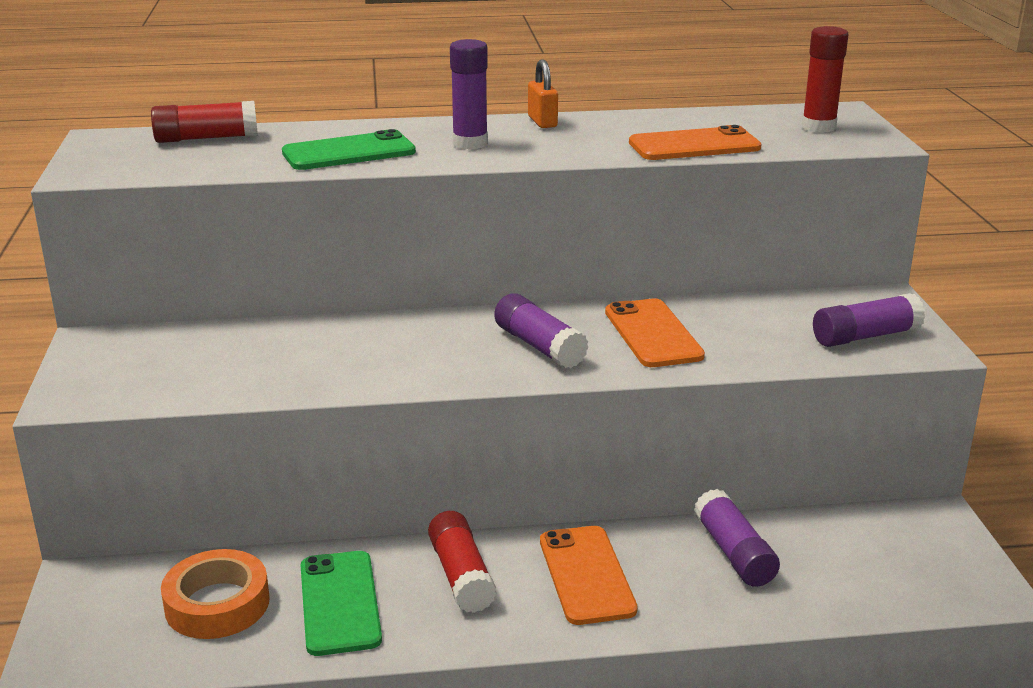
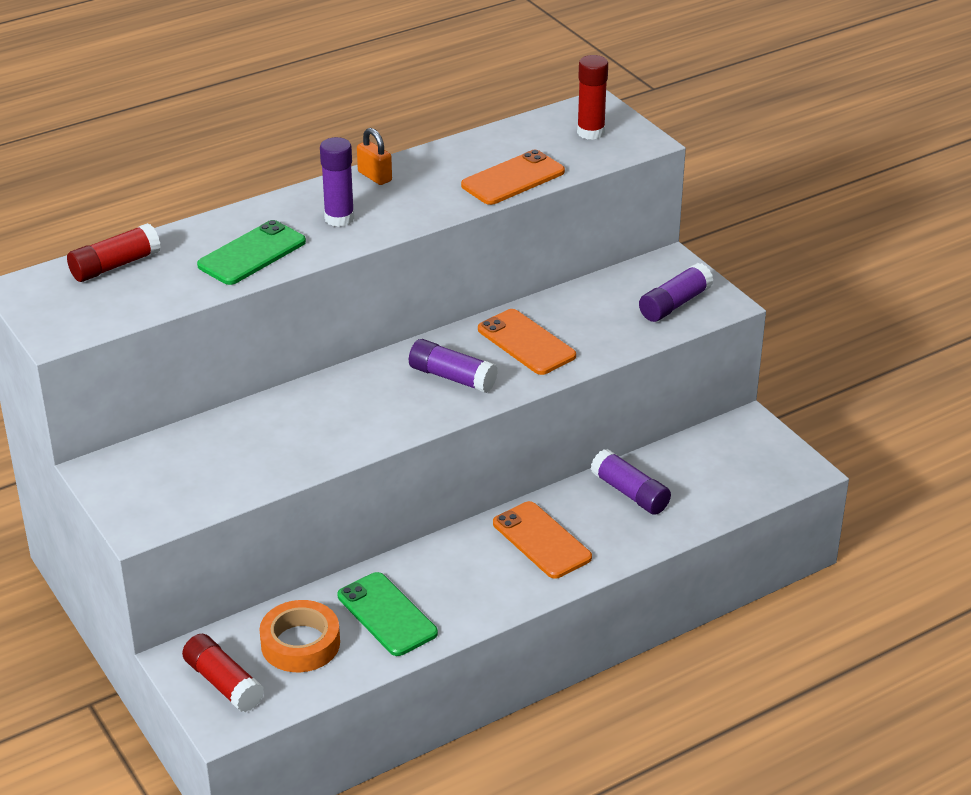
camera: 25 degrees left, 10 degrees up
red glue stick [428,511,497,613] -> red glue stick moved to [182,634,264,712]

